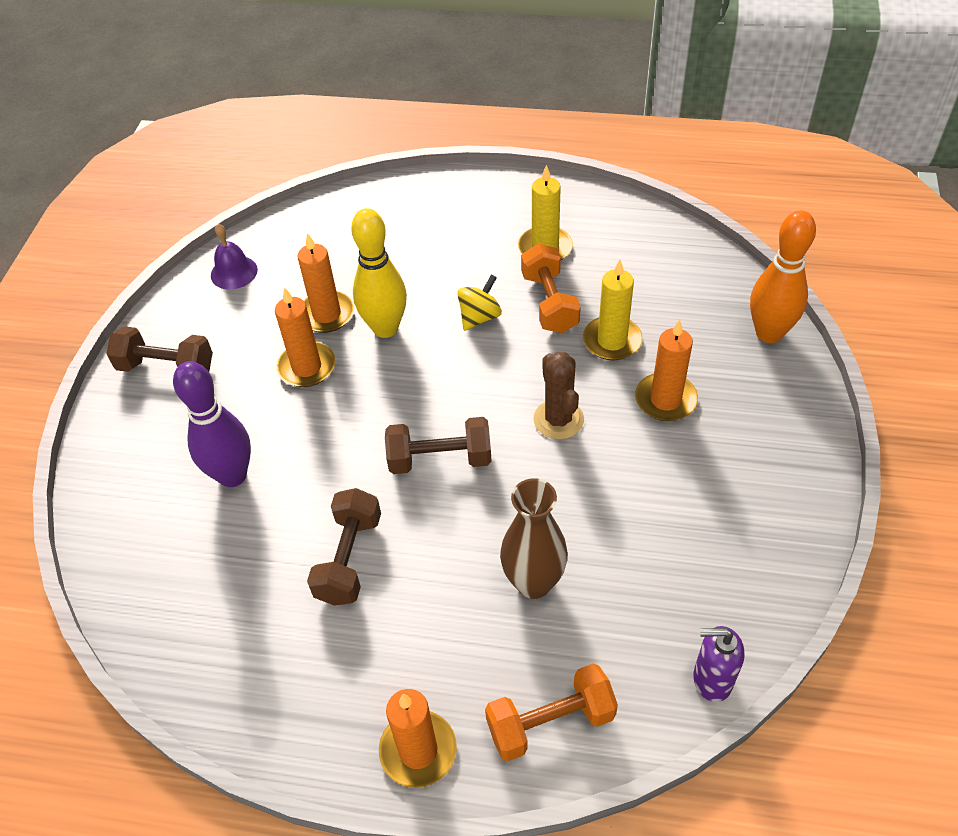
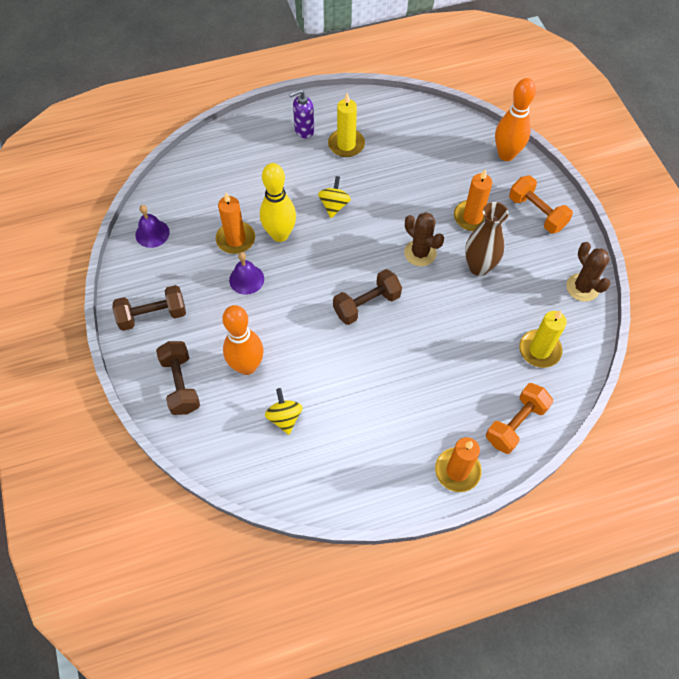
camera: 30 degrees left, 10 degrees up
purple bowling pin [173,361,251,487] -> orange bowling pin [222,305,264,375]
orange candle [275,287,336,387] -> purple bell [229,252,264,295]
brown dumbbell [307,488,381,606] -> brown dumbbell moved to [156,341,200,415]
brown vase [500,478,568,599] -> brown vase moved to [465,202,509,276]
orange dumbbell [521,244,581,333] -> orange dumbbell moved to [509,175,573,233]
yellow candle [583,260,643,360] -> yellow candle moved to [519,310,567,368]
purple soap dispenser [693,626,744,702] -> purple soap dispenser moved to [289,89,314,139]
none -> yellow spinning top [265,388,302,435]
none -> brown cactus [566,242,611,302]

